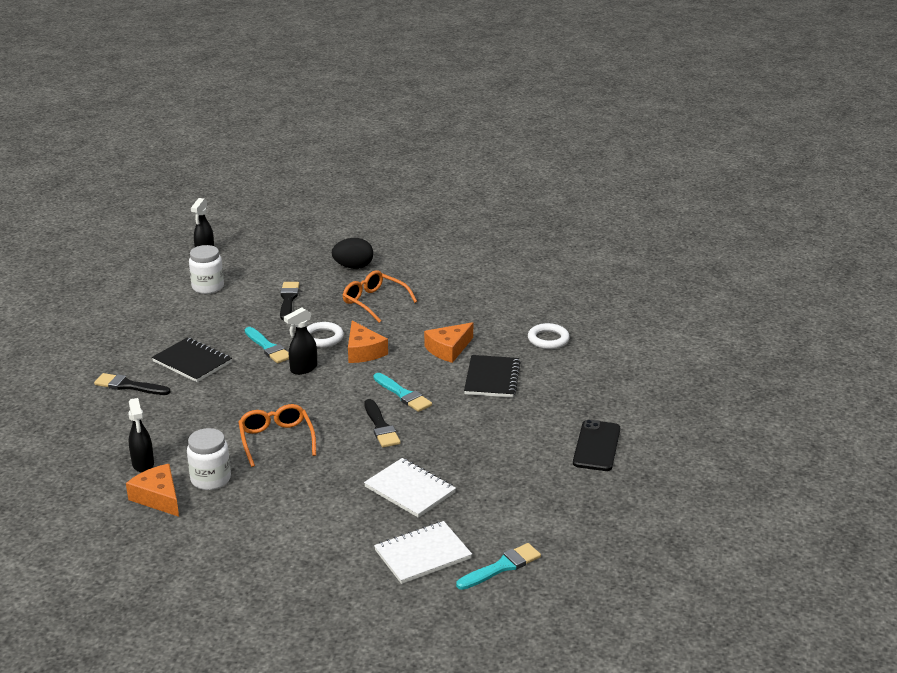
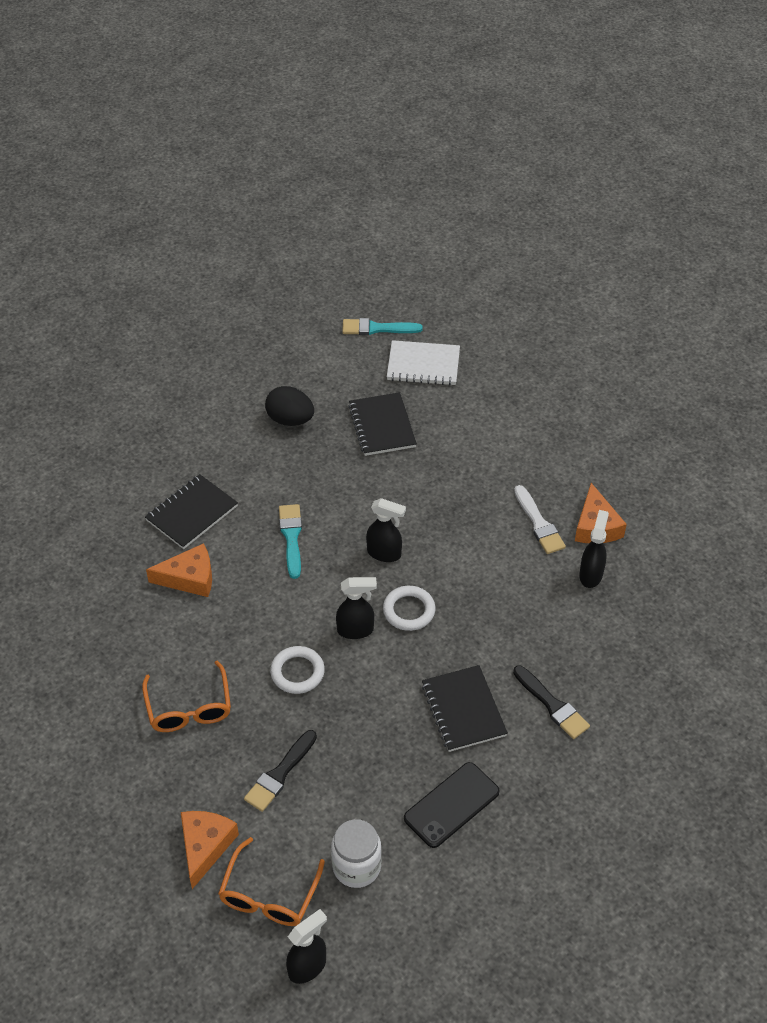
camera: 145 degrees left, 20 degrees up
white jar [187,428,231,490] -> white brush [514,485,566,554]
orange glasses [238,404,316,467] -> orange glasses moved to [218,837,325,926]
turquoise brush [245,327,289,363] -> none
black egg [332,238,373,269] -> black egg moved to [265,386,314,426]
orange cheese [348,321,388,363] -> orange cheese moved to [181,811,239,889]
black brush [364,399,401,447] -> none
white notebook [364,458,456,518] -> black notebook [348,392,417,456]
white ring [528,323,570,349] -> white ring moved to [383,586,435,631]
black phone [573,420,620,471] -> black phone moved to [404,762,500,848]
none -> black spray bottle [366,498,406,562]

